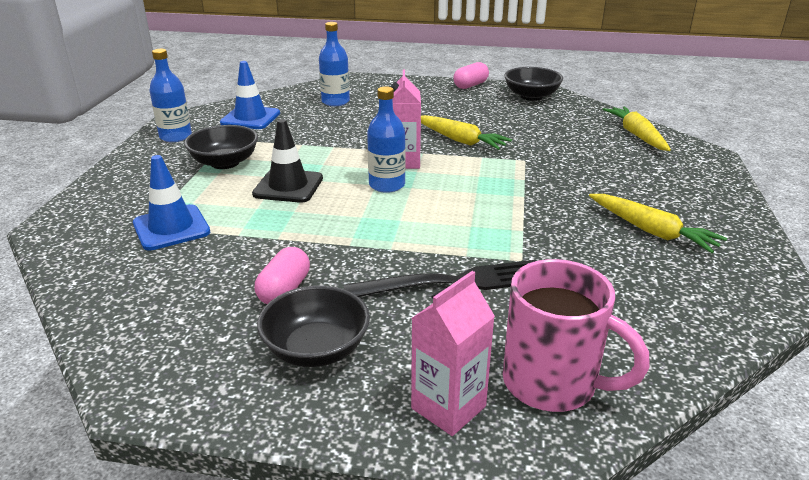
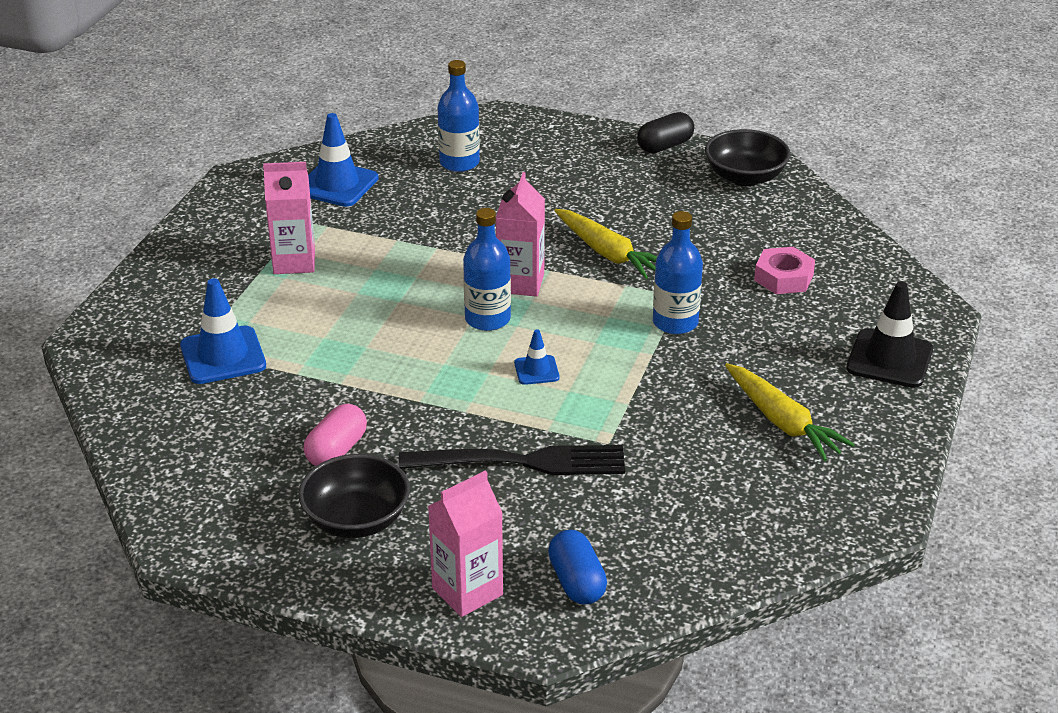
camera: 10 degrees right, 5 degrees up
blue bottle [149,49,192,142] -> blue bottle moved to [653,211,703,334]
black bowl [184,125,258,169] -> pink carton [263,162,315,274]
black traffic cone [252,119,323,203] -> black traffic cone moved to [846,281,933,388]
pink capsule [453,62,489,89] -> black capsule [637,112,694,153]
pink mug [503,259,650,412] -> blue capsule [548,530,607,605]
yellow carrot [603,106,671,151] -> none
none -> blue traffic cone [514,329,560,385]
none -> pink nut [754,247,815,294]

